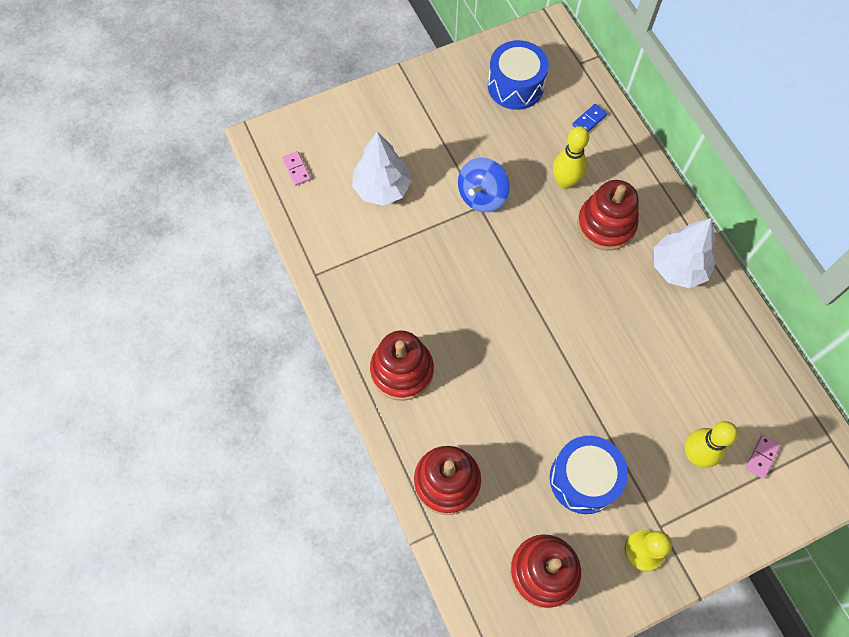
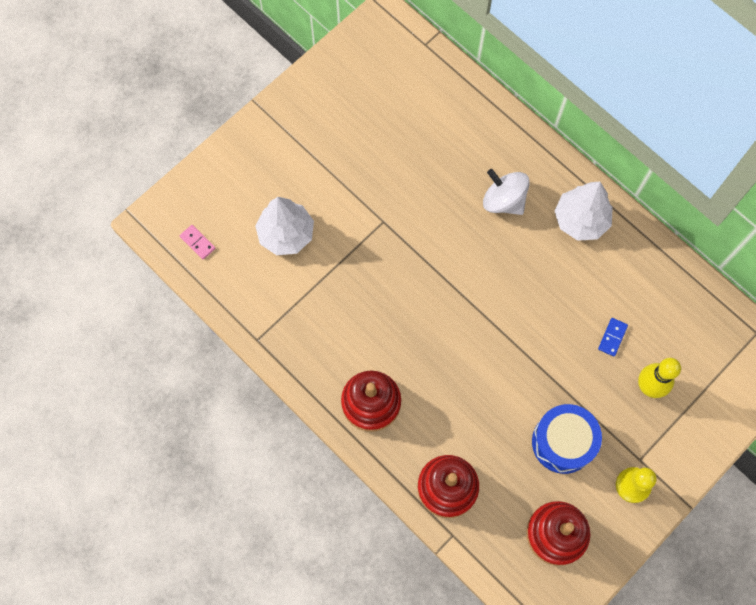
camera: 20 degrees left, 5 degrees up
blue spinning top [458,158,510,212] -> none
blue drum [488,40,549,110] -> none
yellow bowling pin [553,126,589,189] -> none
blue domino [572,104,607,132] -> blue domino moved to [598,318,628,356]
red stacking toy [577,180,639,251] -> white spinning top [483,169,530,215]
pink domino [745,435,781,479] -> none

